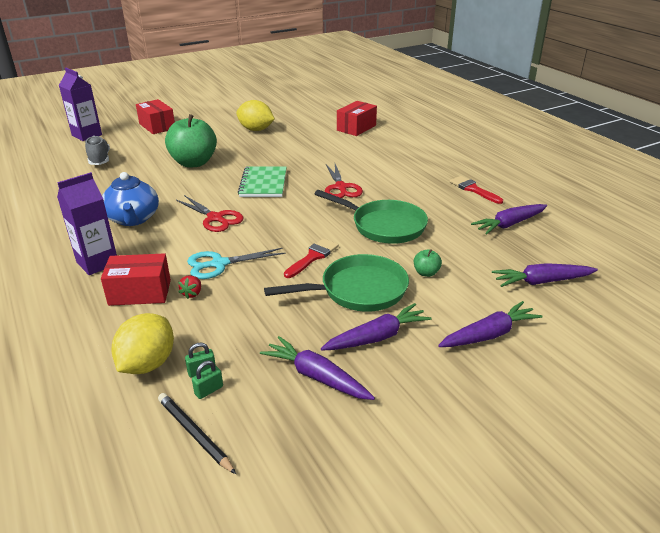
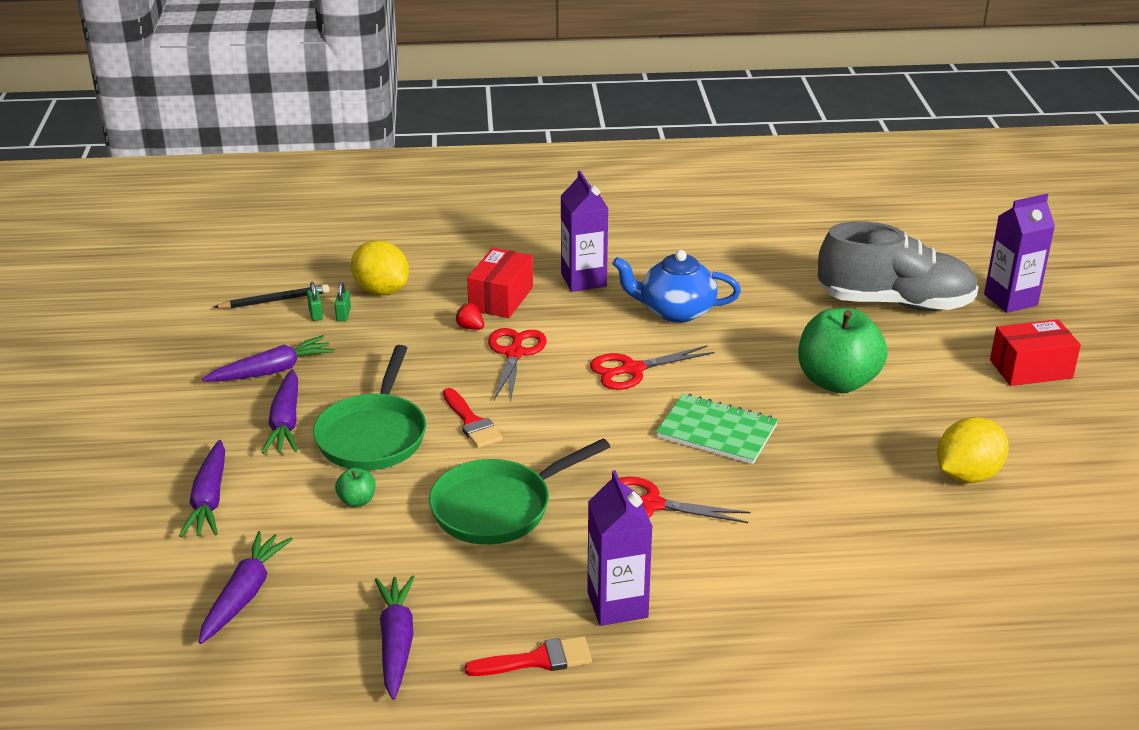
camera: 115 degrees right, 0 degrees up
grey shoe [85,136,110,165] -> grey shoe [818,221,978,311], size x1.87
turquoise scissors [187,248,286,279] -> red scissors [488,328,546,402]
red box [337,101,377,136] -> none
none -> purple carton [587,470,653,626]

